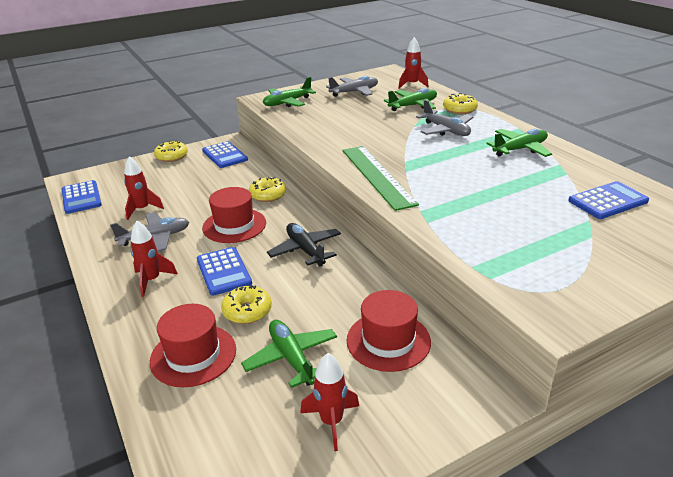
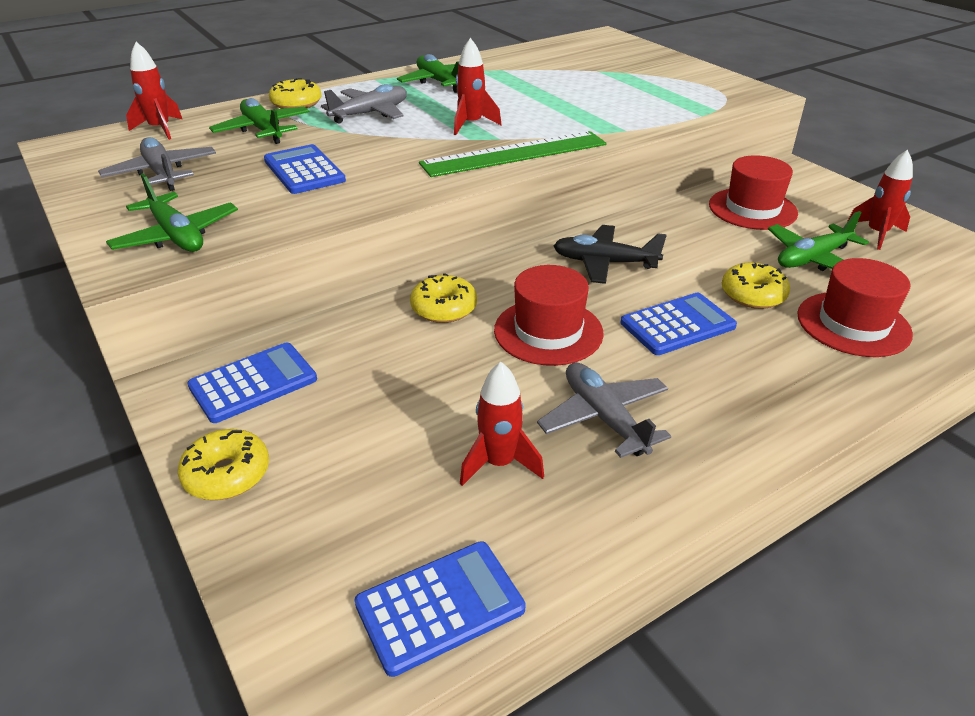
camera: 95 degrees left, 5 degrees up
red rocket [131,221,178,297] -> red rocket moved to [454,38,502,135]
black plane [267,223,341,267] -> black plane turned 45 degrees clockwise [553,225,667,284]
blue calculator [568,181,649,219] -> blue calculator moved to [264,144,346,194]

